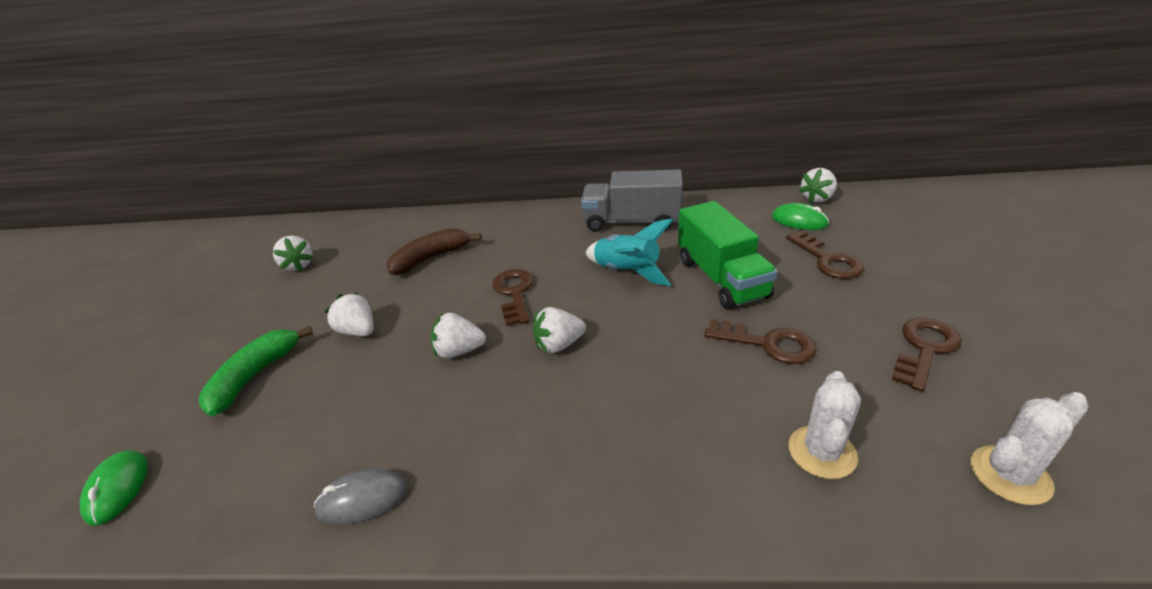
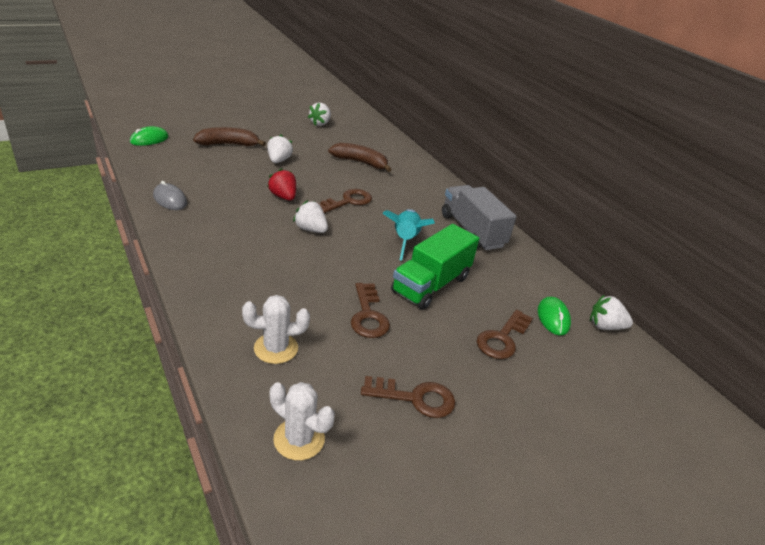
camera: 50 degrees right, 0 degrees up
green banana [199,326,313,416] -> brown banana [193,127,266,146]
white strawberry [431,312,486,358] -> red strawberry [267,168,296,201]

